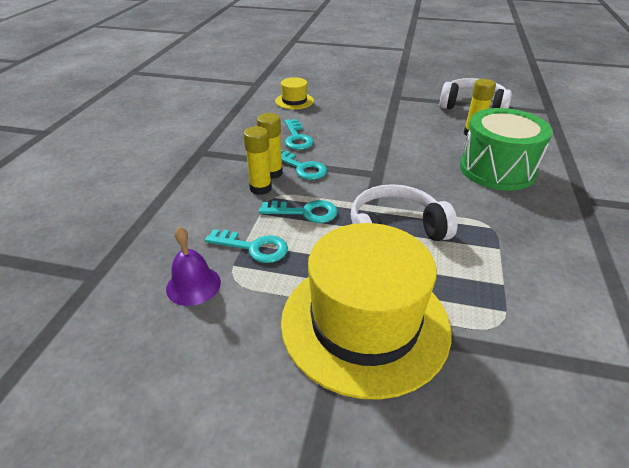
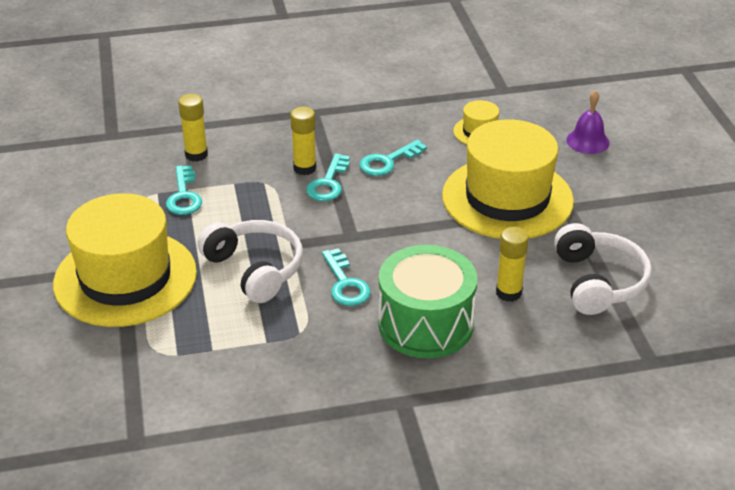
camera: 65 degrees right, 0 degrees up
purple bell [166,227,221,306] -> purple bell moved to [566,90,610,154]
yellow glue stick [243,126,272,195] -> yellow glue stick moved to [178,94,208,162]
turquoise key [259,200,338,223] -> turquoise key moved to [322,248,371,306]
none -> yellow hat [442,120,574,239]

